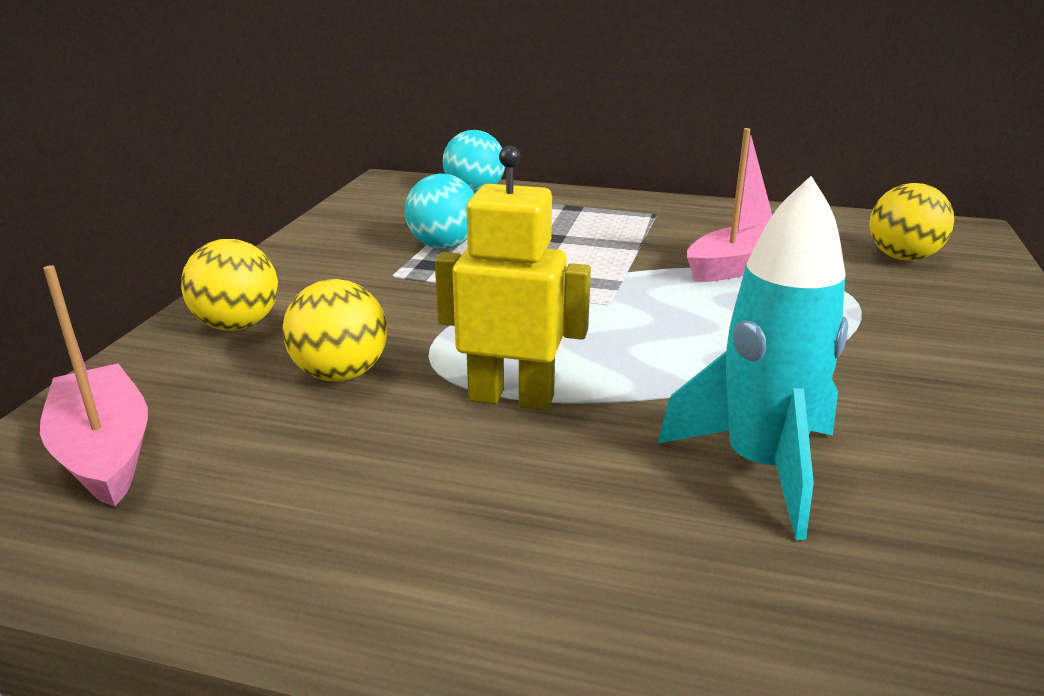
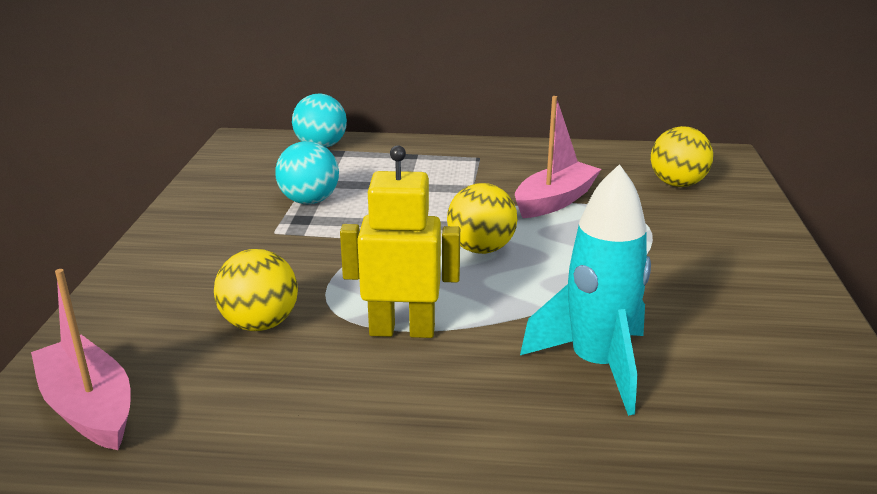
camera: 10 degrees left, 0 degrees up
yellow ball [181,239,278,331] -> yellow ball moved to [447,183,517,254]

